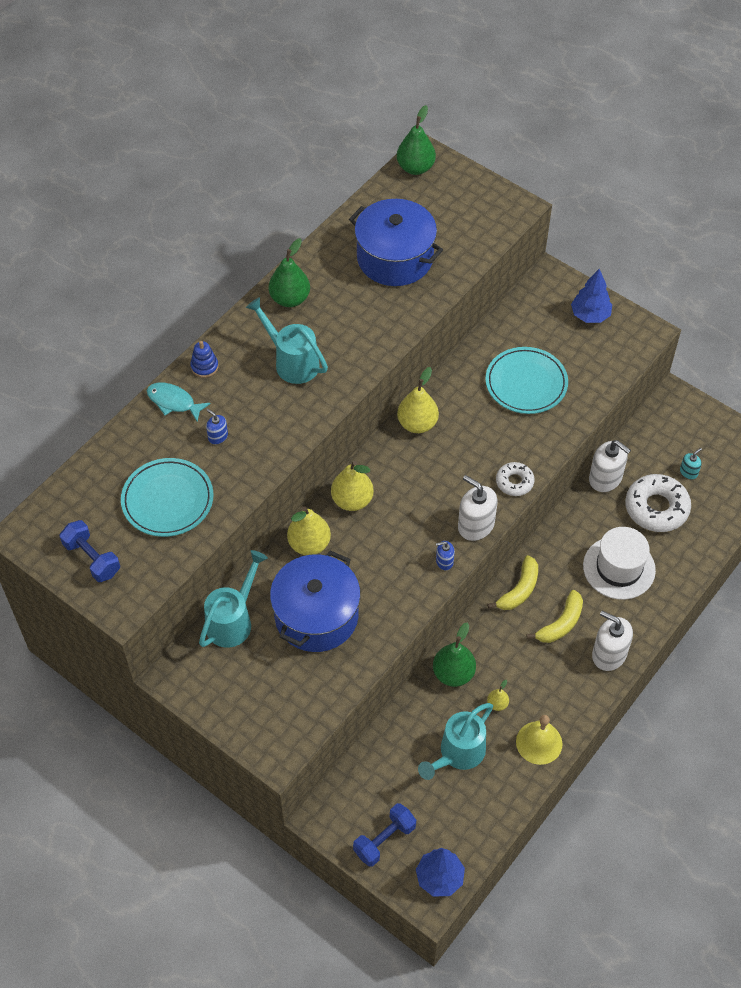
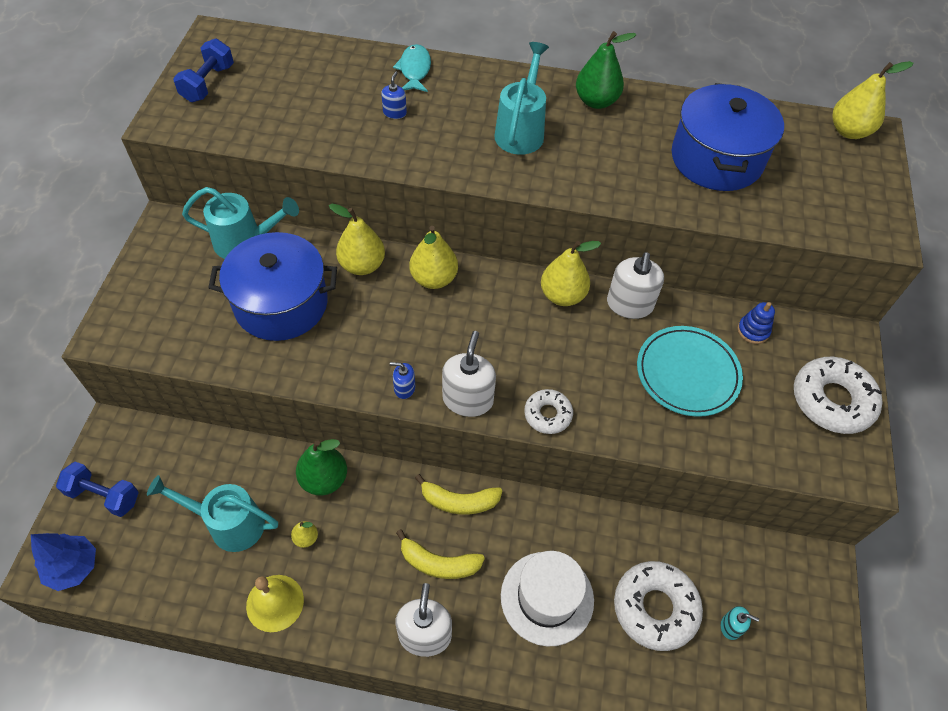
camera: 60 degrees right, 0 degrees up
turquoise plate [121,458,213,537] -> none
blue stacking toy [190,341,218,378] -> blue stacking toy moved to [738,302,775,344]
green pear [397,105,436,175] -> yellow pear [832,61,913,139]
blue soap dispenser [436,541,455,570] -> blue soap dispenser turned 45 degrees counterclockwise [390,362,415,399]
blue tree [571,269,612,323] -> white donut [794,357,883,434]
white soap dispenser [589,440,631,492] -> white soap dispenser moved to [607,252,664,319]

